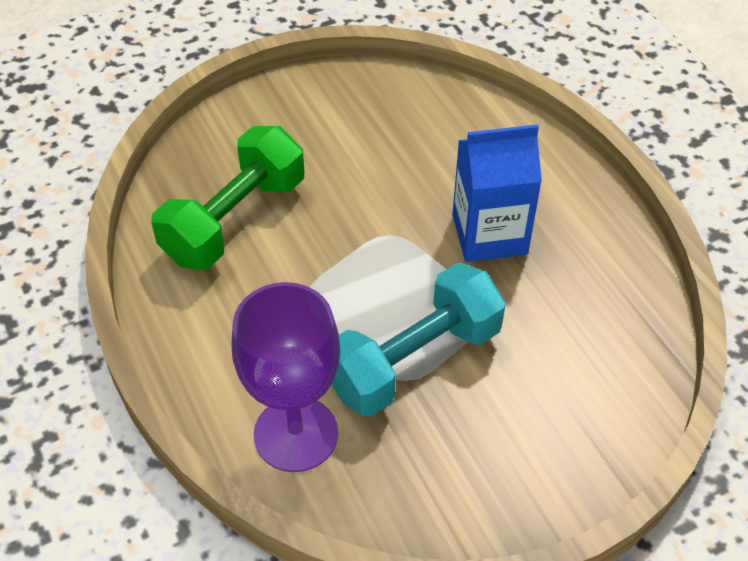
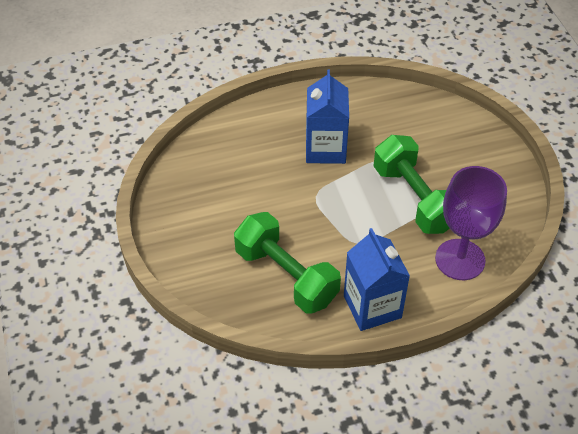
camera: 80 degrees left, 0 degrees up
turquoise dumbbell [332,263,506,417] -> green dumbbell [373,135,450,234]
none -> blue carton [344,228,410,331]

